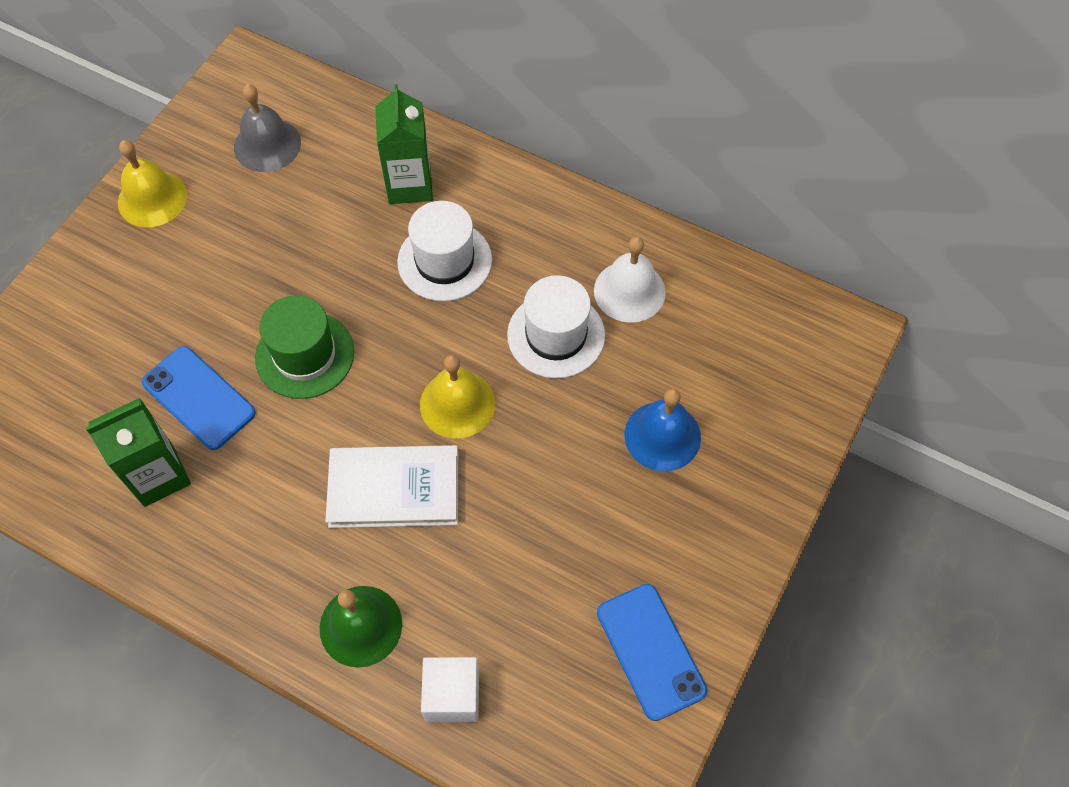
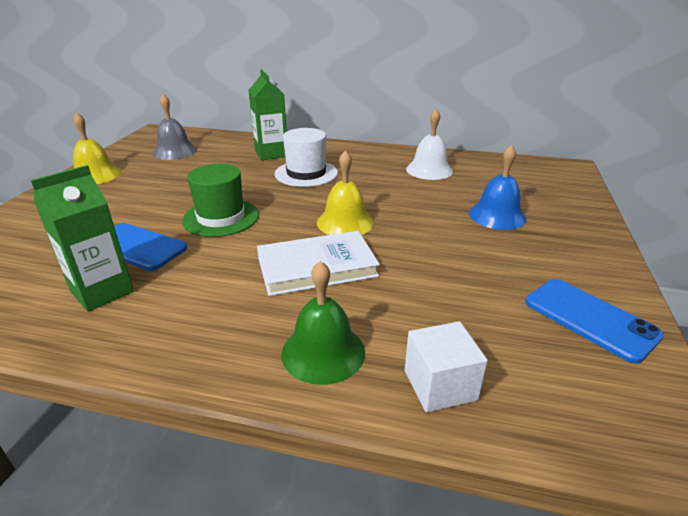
camera: 15 degrees left, 30 degrees down
white hat [507,275,605,378] -> none

